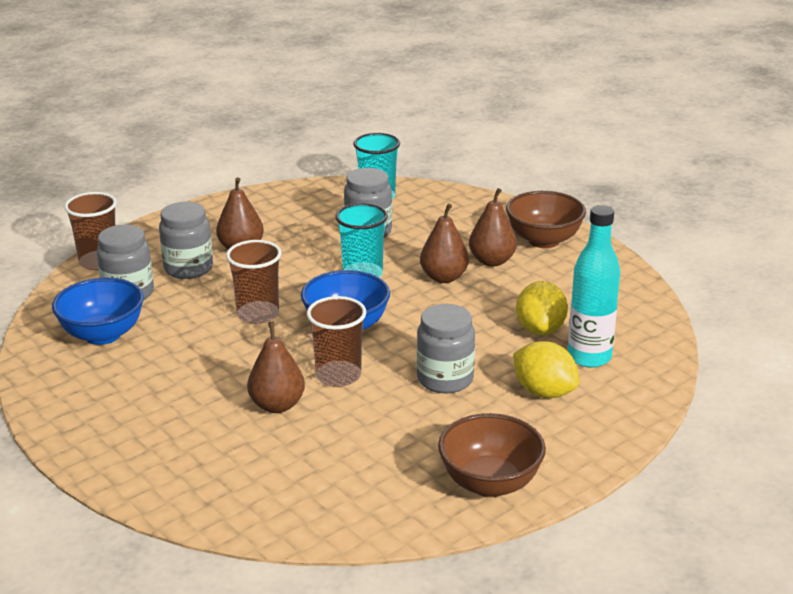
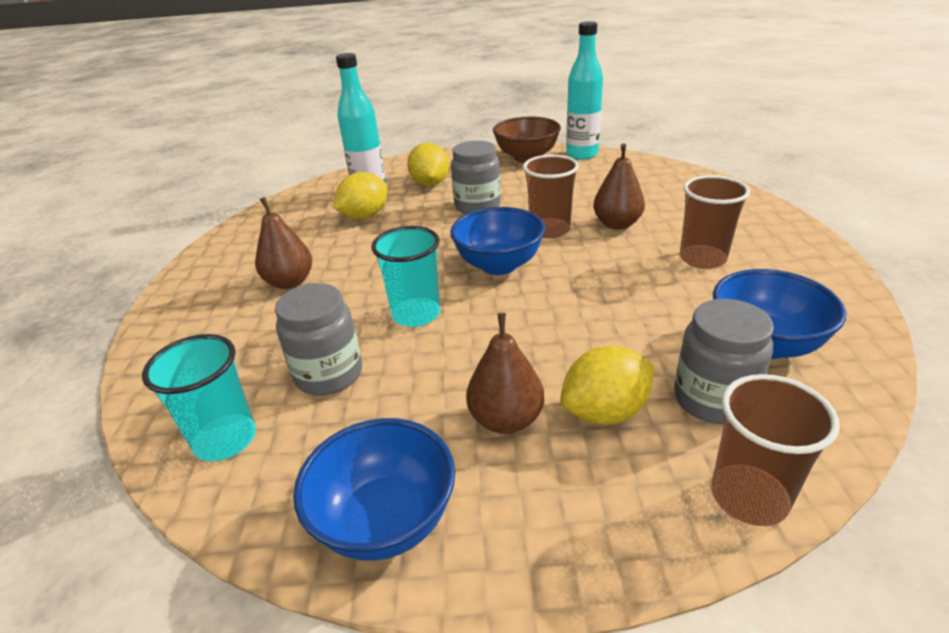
camera: 140 degrees left, 5 degrees up
grey jar [159,202,213,279] -> yellow lemon [560,346,654,425]
brown cup [226,240,282,324] -> brown cup moved to [680,175,750,269]
brown pear [420,204,469,283] -> none
brown bowl [506,191,586,248] -> none
none -> blue bowl [293,418,455,561]
none -> turquoise bottle [566,21,603,160]

